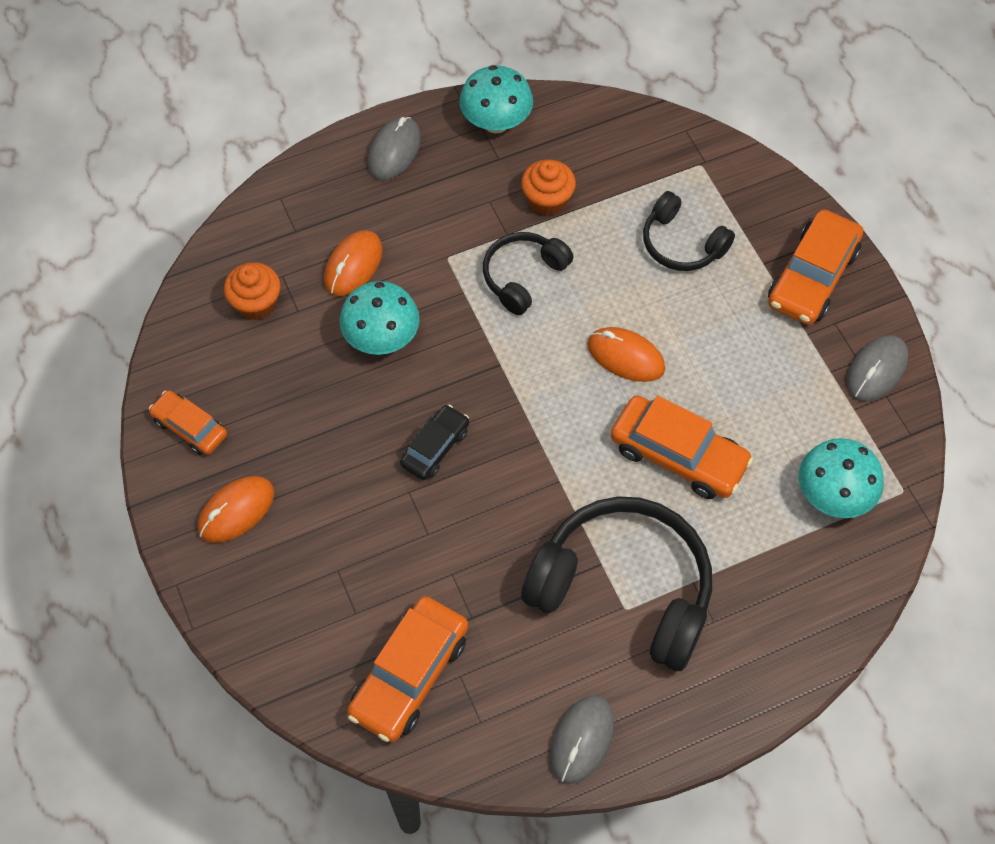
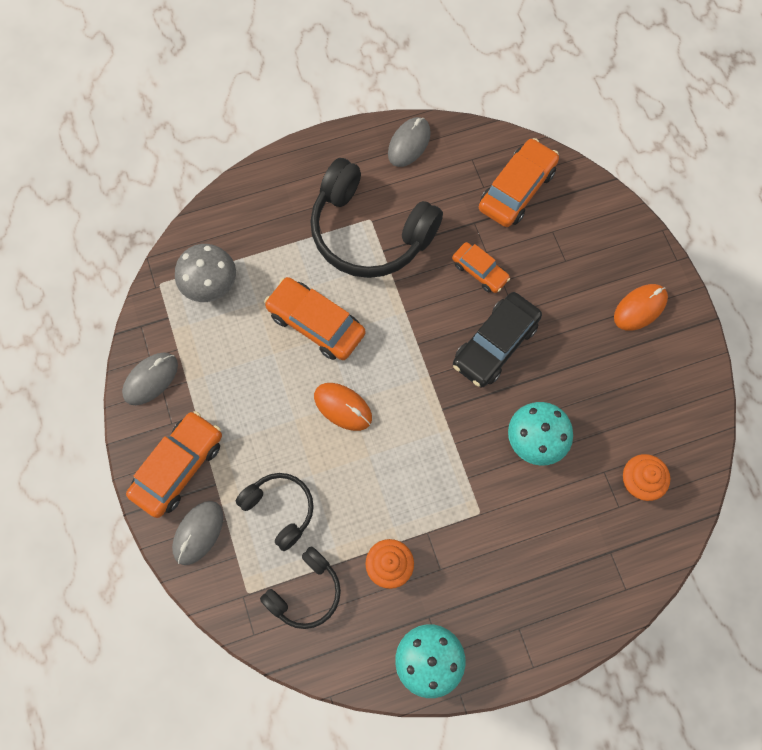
camera: 175 degrees left, 10 degrees up
orange car [149,390,227,455] -> orange car moved to [452,242,510,293]
orange mouse [324,230,383,296] -> none
grey mouse [368,117,421,180] -> grey mouse moved to [172,501,223,565]
black car [400,405,469,480] -> black car [453,292,542,388], size x1.67
black headphones [483,232,574,315] -> black headphones moved to [260,546,341,629]
turquoise mushroom [799,438,884,518] -> grey mushroom [175,244,236,302]

